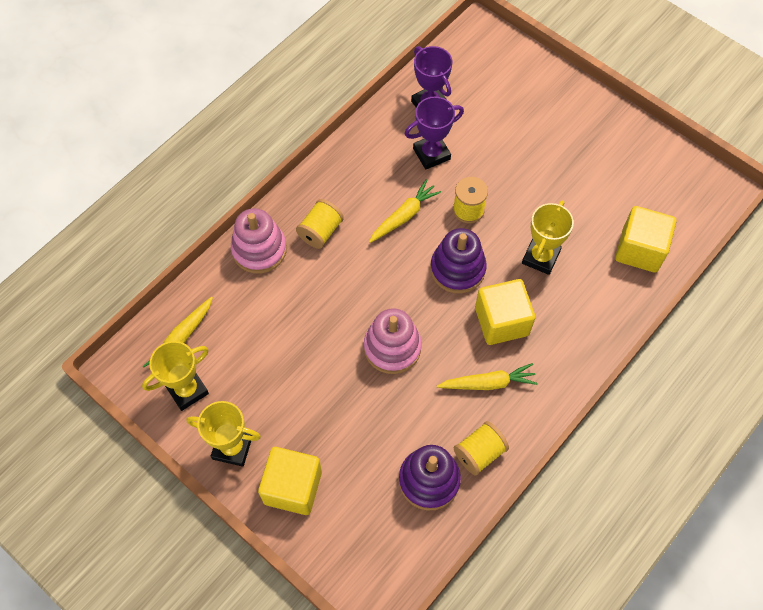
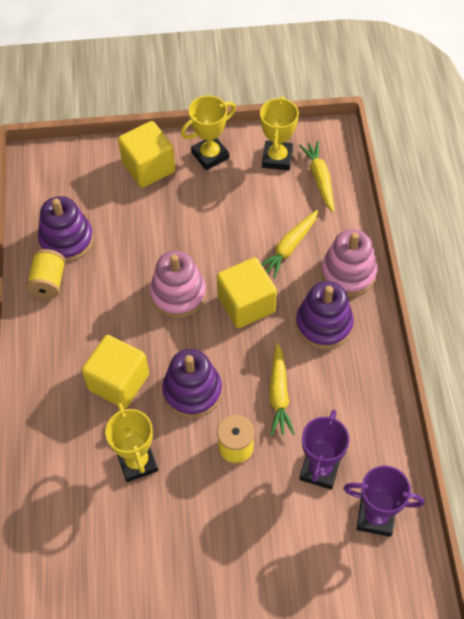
camera: 135 degrees right, 5 degrees down
yellow spool [296,199,344,249] -> purple stacking toy [296,281,354,349]
yellow carrot [437,363,538,390] -> yellow carrot moved to [261,210,318,279]
yellow cube [615,206,676,273] -> yellow cube moved to [217,257,277,328]

